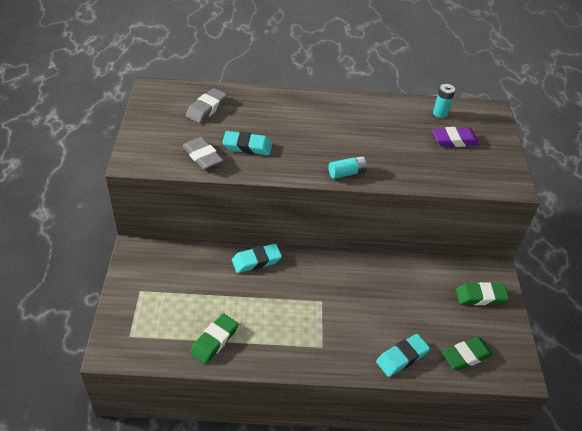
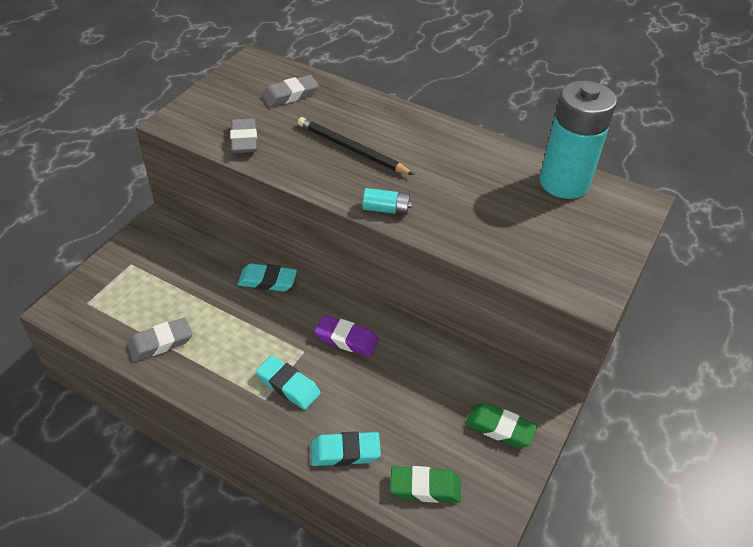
camera: 30 degrees right, 0 degrees up
green eraser [190,313,238,364] -> grey eraser [127,317,192,361]
turquoise eraser [222,131,272,155] -> turquoise eraser moved to [256,355,321,410]
purple eraser [432,127,479,147] -> purple eraser moved to [315,315,379,357]
turquoise battery [433,84,455,118] -> turquoise battery [540,81,617,199], size x2.44
none -> black pencil [298,117,414,175]

